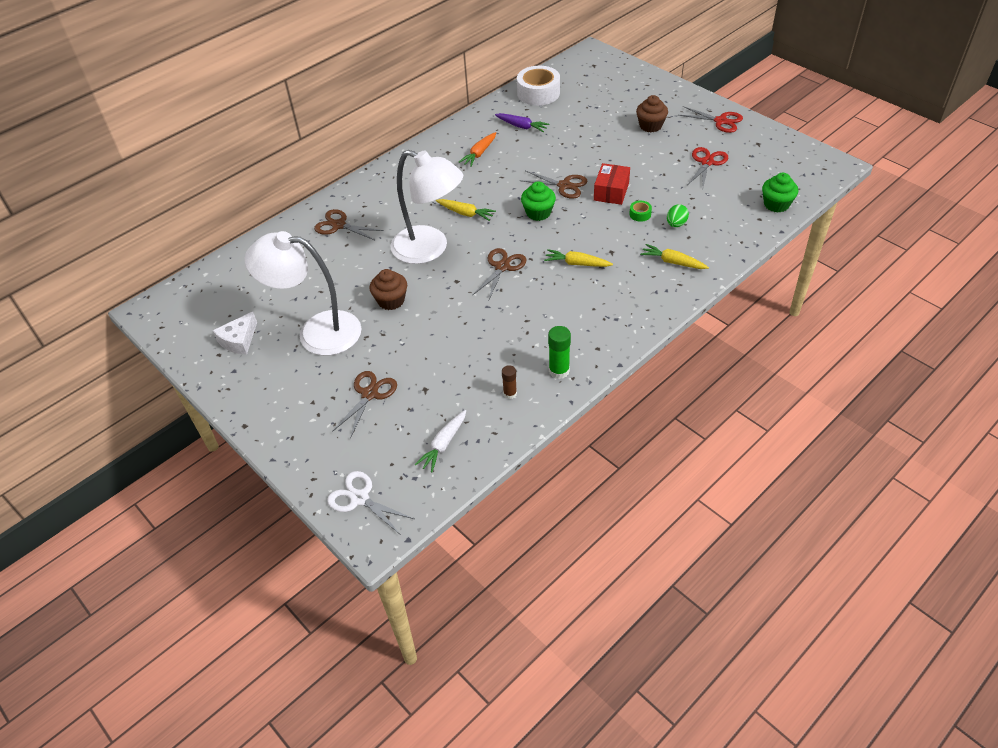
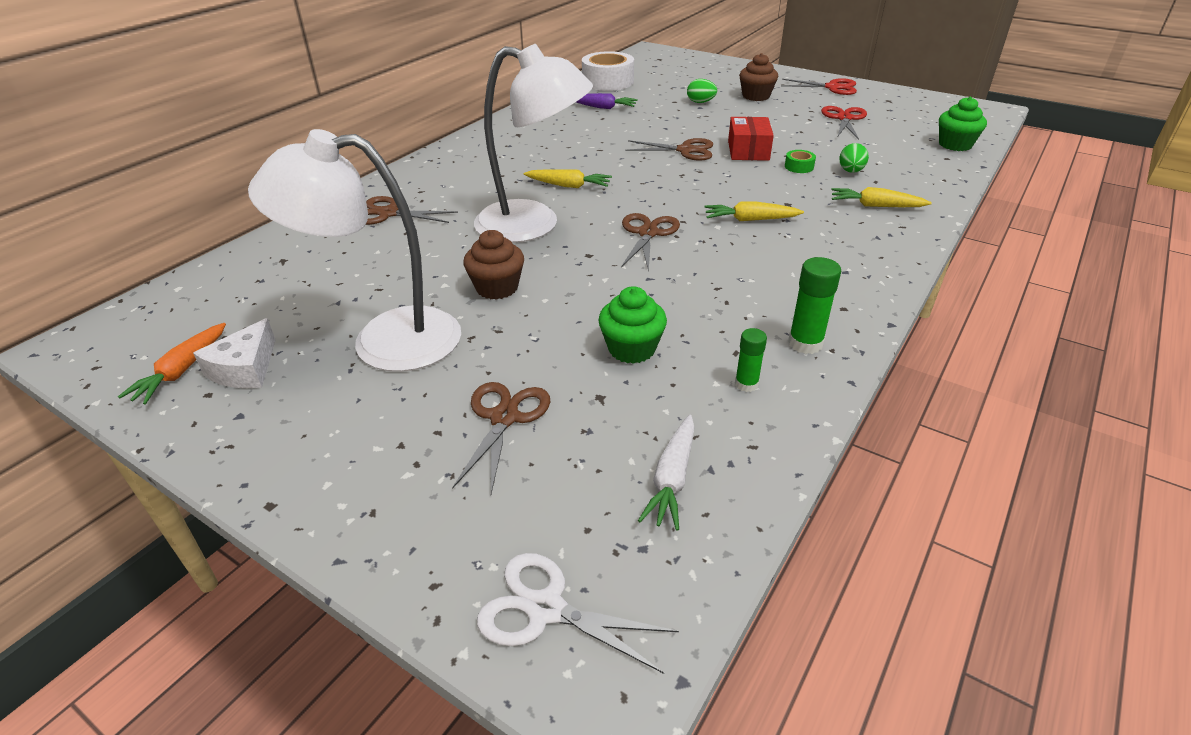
camera: 15 degrees left, 10 degrees down
orange carrot [459,132,496,166] -> orange carrot moved to [118,323,226,404]
brown glue stick [502,365,517,399] -> green glue stick [735,328,767,392]
green cupcake [521,181,556,221] -> green cupcake moved to [598,286,667,364]
none -> green egg [687,79,717,103]

